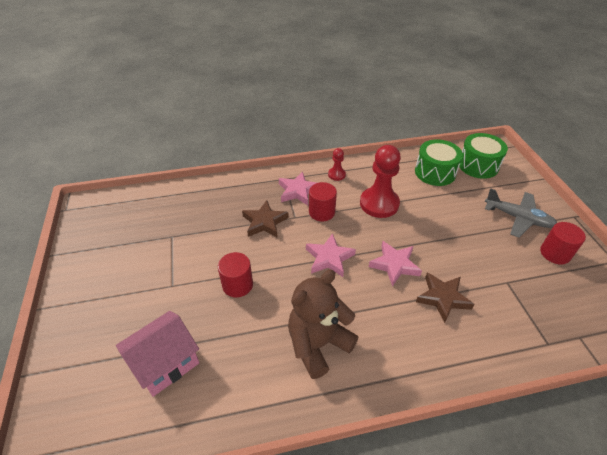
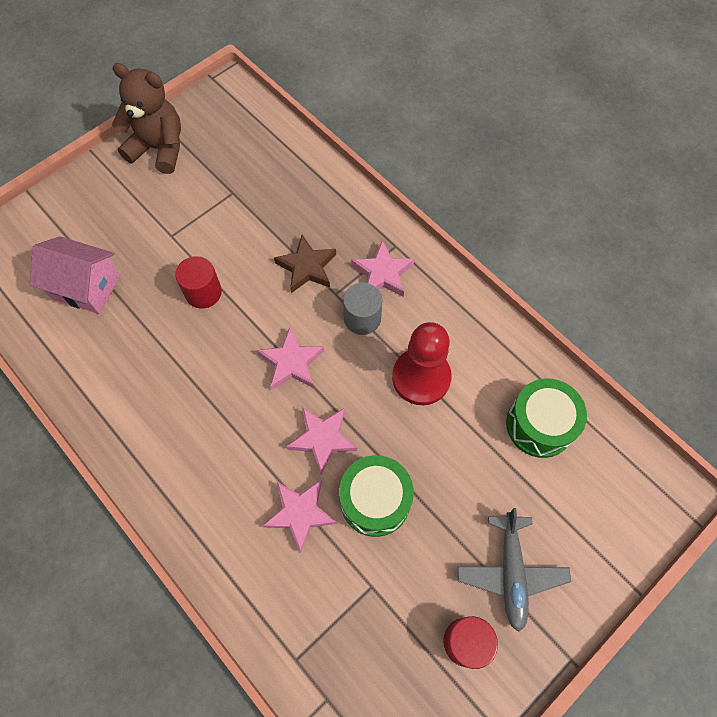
camera: 60 degrees right, 20 degrees up
brown teddy bear [288,269,359,379] -> brown teddy bear moved to [112,63,181,174]
red cylinder [309,182,337,221] -> grey cylinder [343,283,383,335]
red pawn [328,148,346,181] -> none
brown star [416,272,475,323] -> pink star [262,480,337,553]
green drum [458,133,508,179] -> green drum moved to [339,455,414,537]

